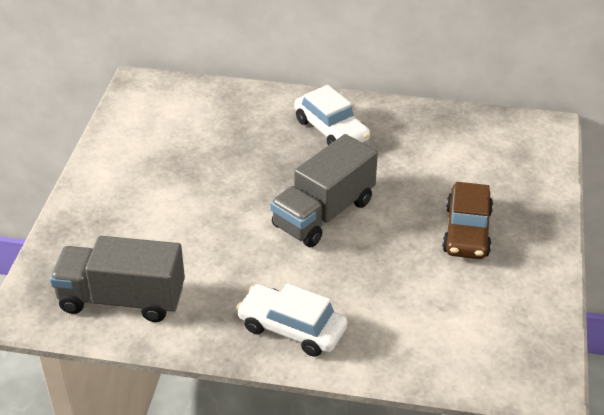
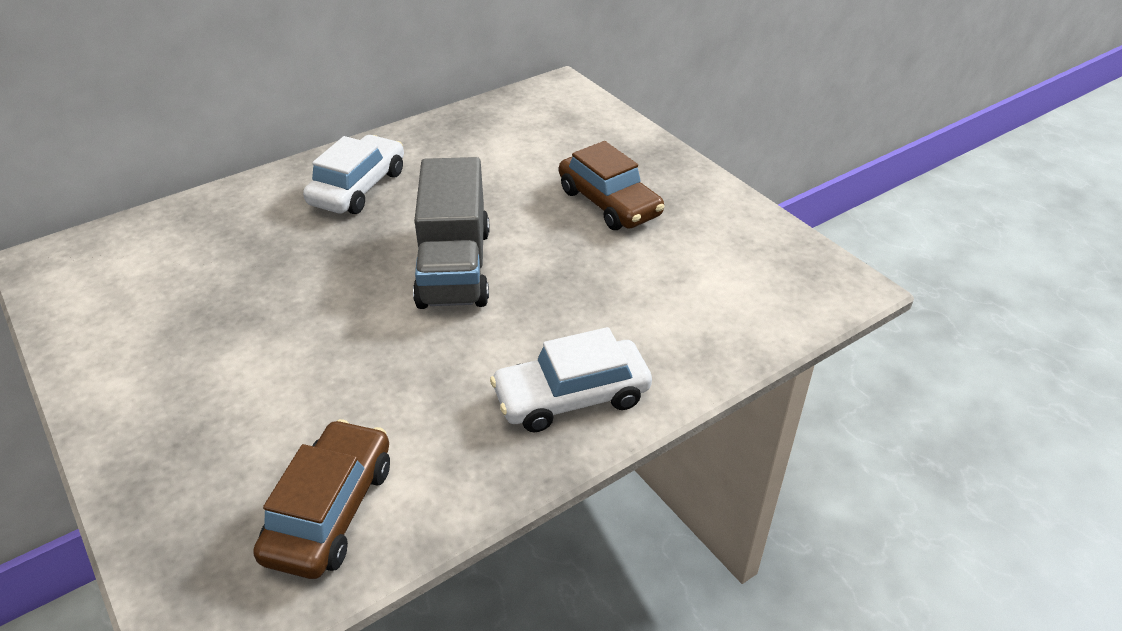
camera: 45 degrees left, 0 degrees up
grey truck [50,236,185,322] -> brown car [253,419,390,579]
white car [294,85,370,145] -> white car turned 75 degrees counterclockwise [303,135,404,214]

